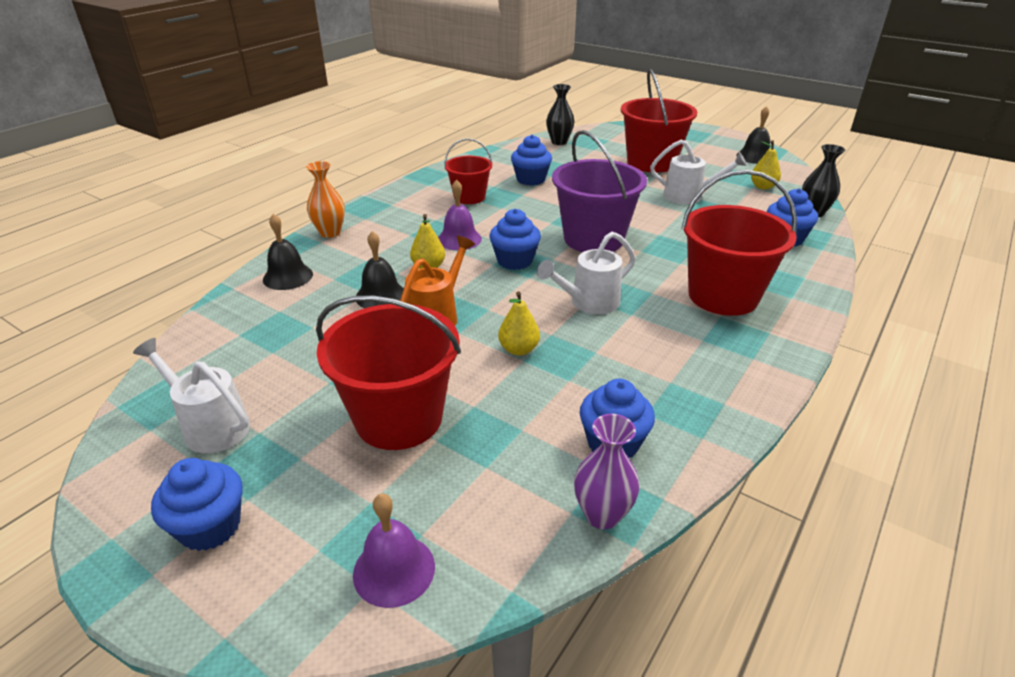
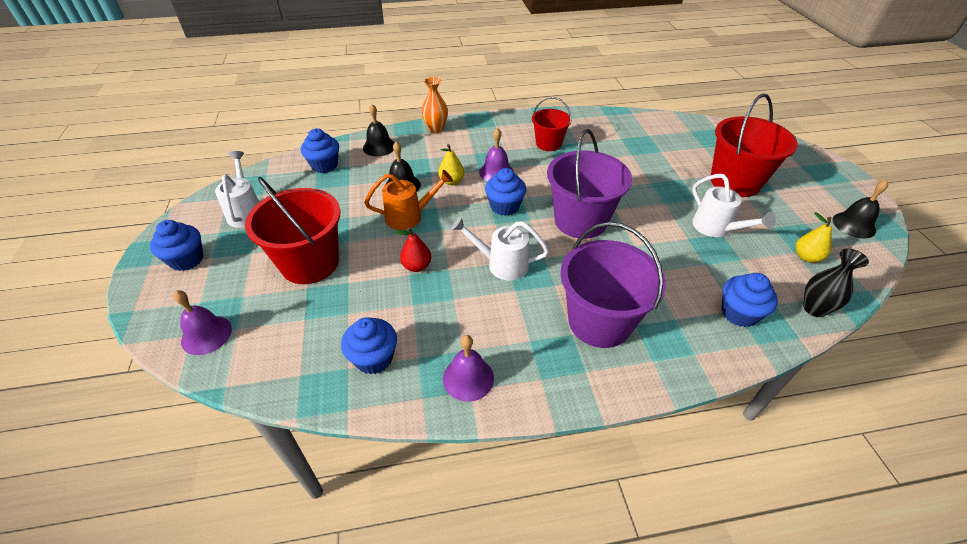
camera: 45 degrees right, 10 degrees up
yellow pear [498,291,540,356] -> red pear [395,227,431,272]
blue cupcake [511,135,552,186] -> blue cupcake moved to [301,128,339,173]
black vase [546,84,574,145] -> none
purple vase [574,414,639,529] -> none
red bucket [681,170,797,316] -> purple bucket [560,222,666,348]
none -> purple bell [443,335,494,402]

